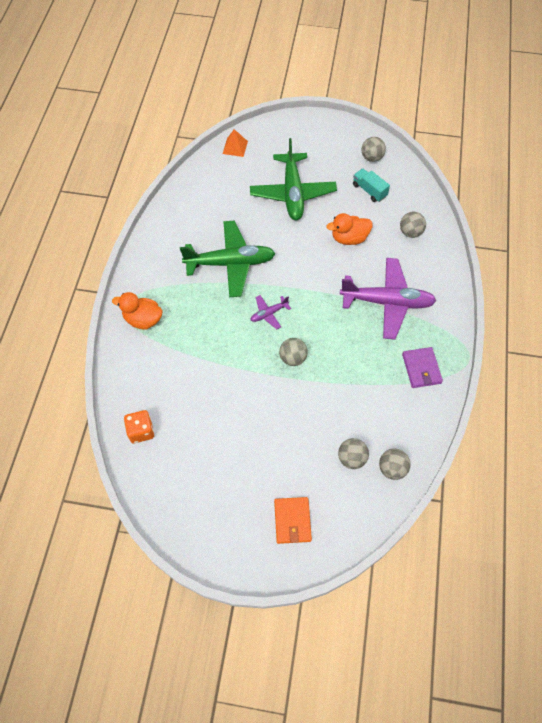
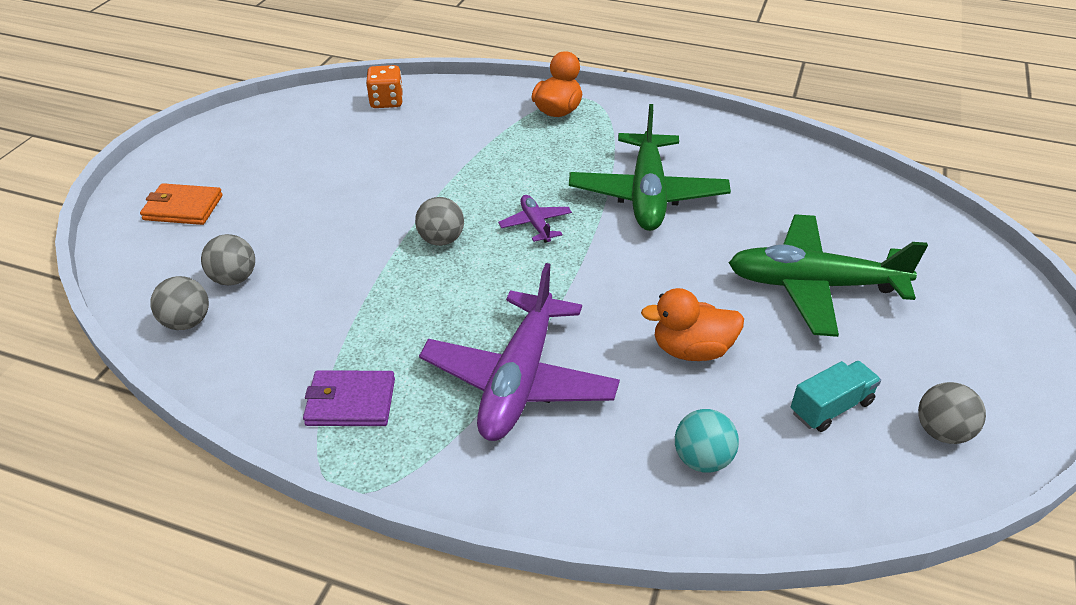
camera: 100 degrees right, 20 degrees down
orange pyramid [223,129,248,157] -> none
orange duck [326,213,373,245] -> orange duck turned 90 degrees counterclockwise [641,288,744,361]
grey ball [400,212,426,238] -> turquoise ball [675,409,739,473]

